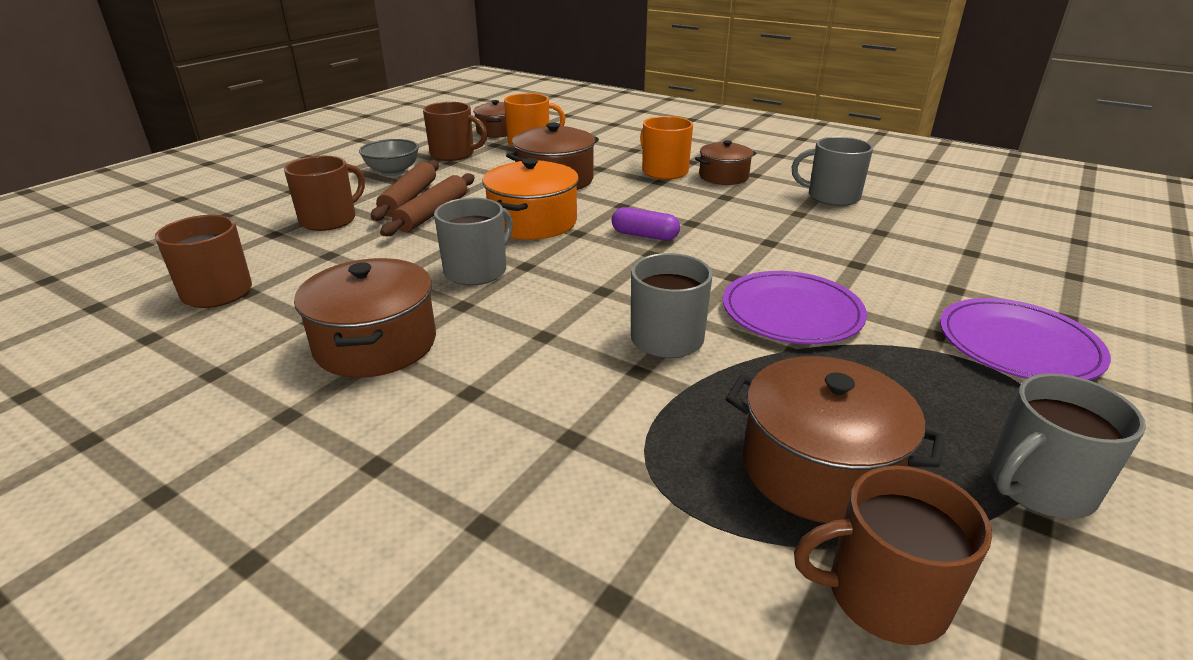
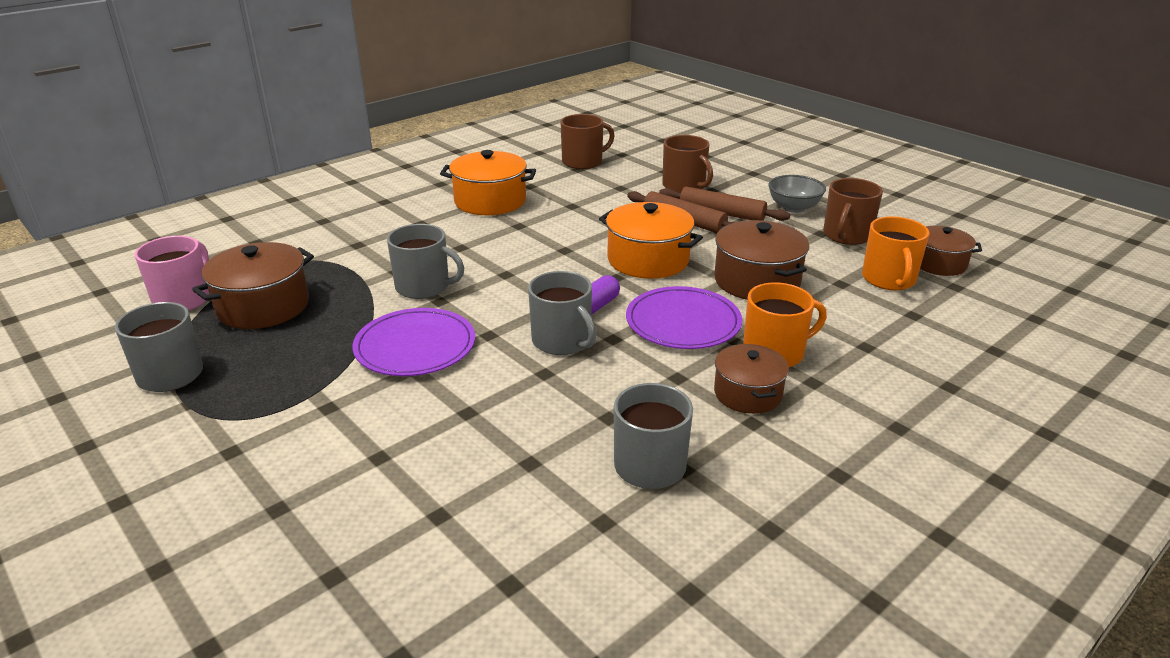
camera: 105 degrees right, 0 degrees up
brown pot [294,258,436,378] -> orange pot [440,150,536,215]
grey mug [434,197,513,285] -> grey mug moved to [528,271,596,355]
brown mug [794,466,992,645] -> pink mug [135,236,209,311]
purple plate [940,298,1111,380] -> purple plate moved to [626,286,742,349]

